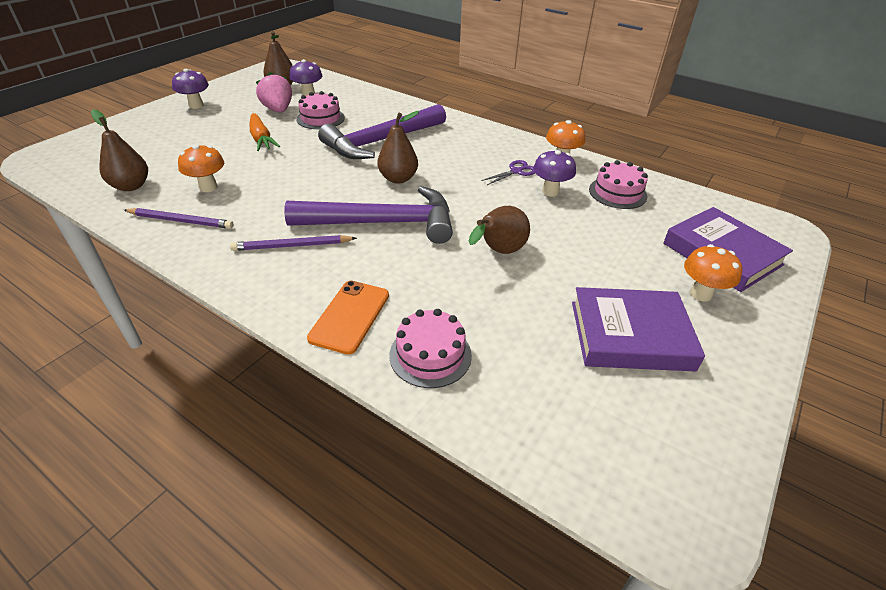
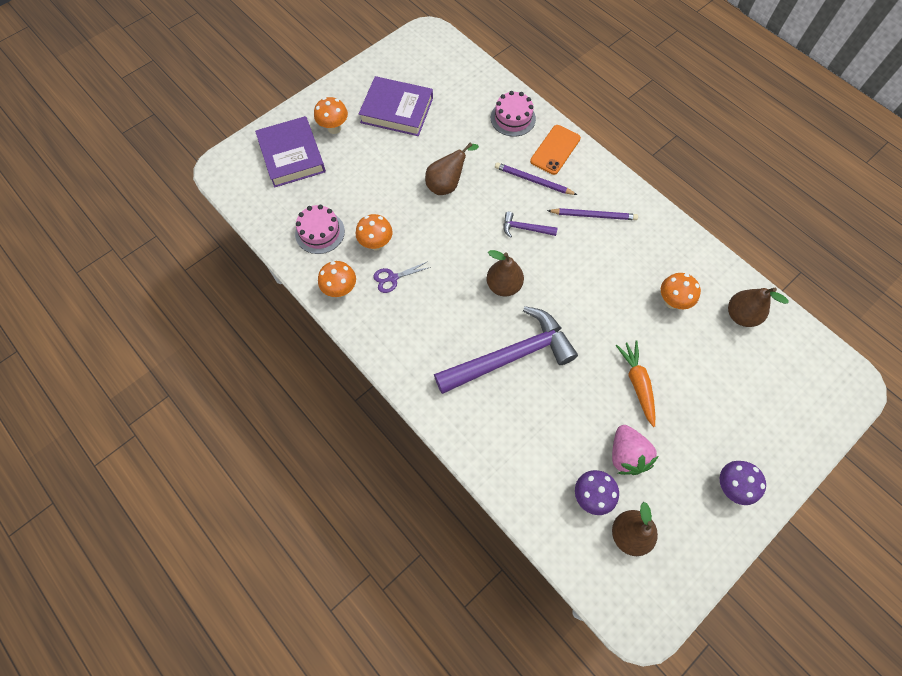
camera: 165 degrees left, 25 degrees up
purple pencil [124,208,234,229] -> purple pencil moved to [495,162,577,195]
purple hammer [284,186,453,244] -> purple hammer [504,212,558,238], size x0.43
pink cake [296,91,345,129] -> none
purple mushroom [533,149,576,197] -> orange mushroom [356,214,393,251]

